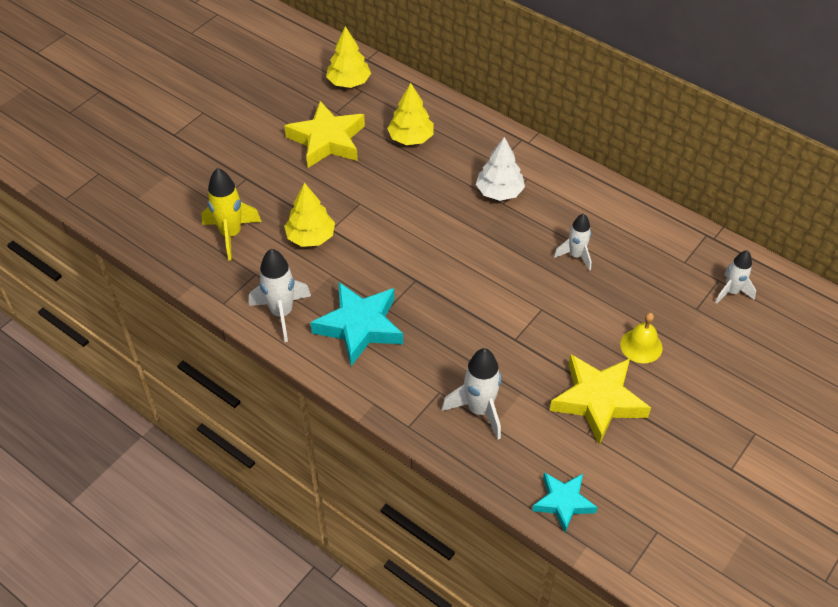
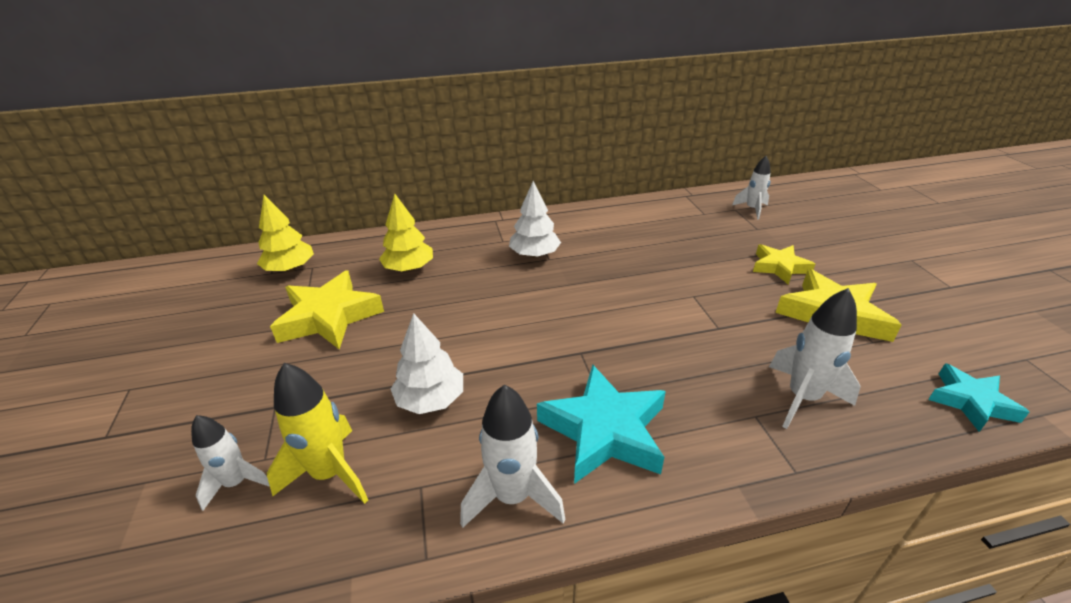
camera: 50 degrees left, 15 degrees down
yellow tree [284,183,335,247] -> white tree [391,313,463,414]
white rocket [554,213,592,271] -> white rocket moved to [191,415,270,511]
yellow bell [620,313,663,363] -> yellow star [753,244,815,285]

